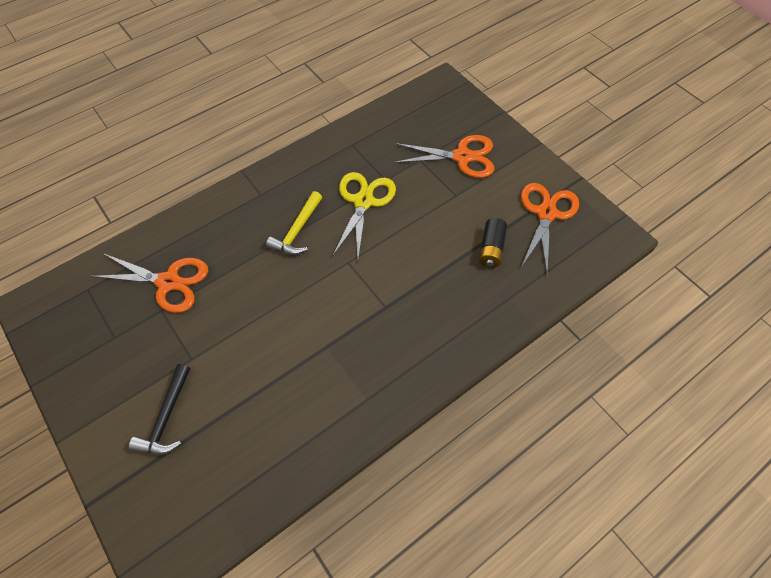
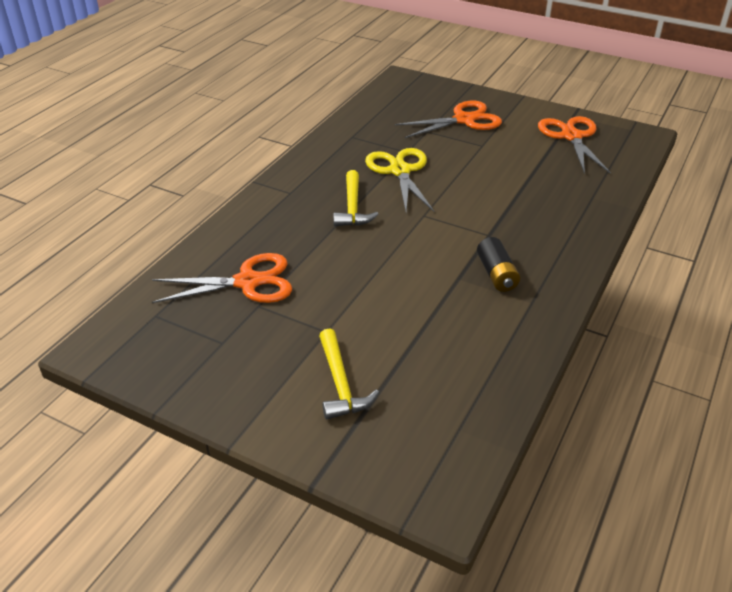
camera: 25 degrees left, 20 degrees down
black hammer [129,364,190,455] -> yellow hammer [319,328,379,420]
black battery [479,218,507,268] -> black battery moved to [477,237,520,292]

